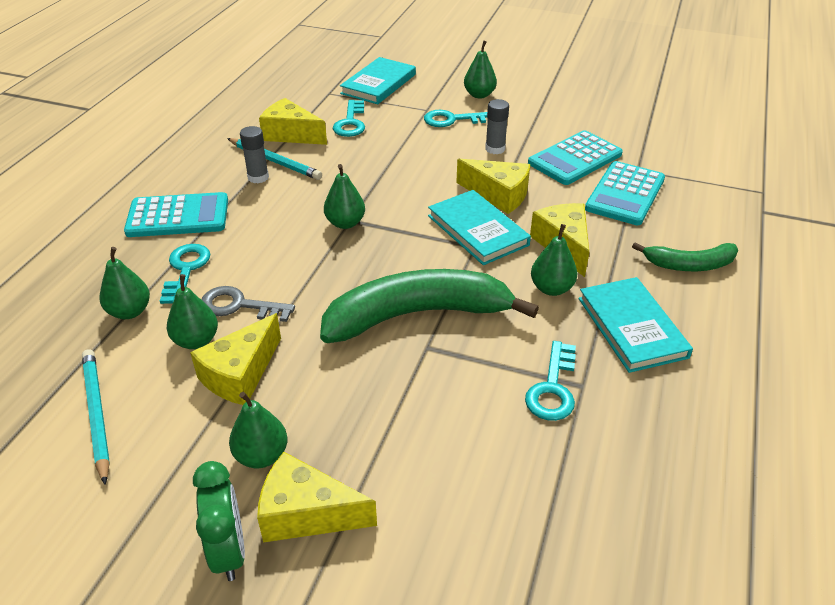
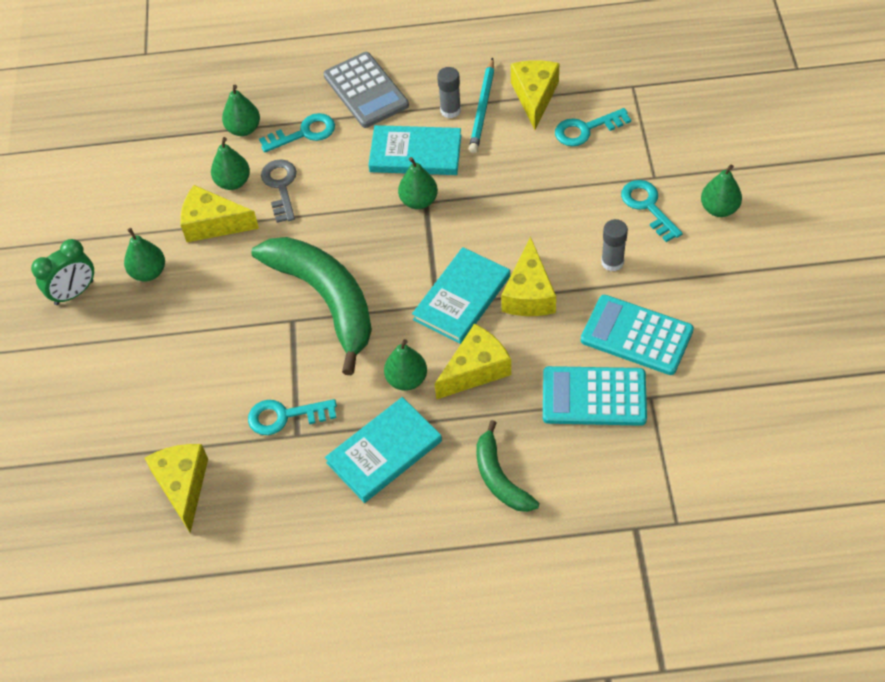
camera: 70 degrees right, 15 degrees up
turquoise pencil [82,349,110,485] -> none
turquoise calculator [124,192,228,237] -> grey calculator [323,52,409,128]
yellow cheese [257,452,377,542] -> yellow cheese moved to [145,444,208,533]
turquoise book [340,57,416,104] -> turquoise book moved to [368,125,461,175]

